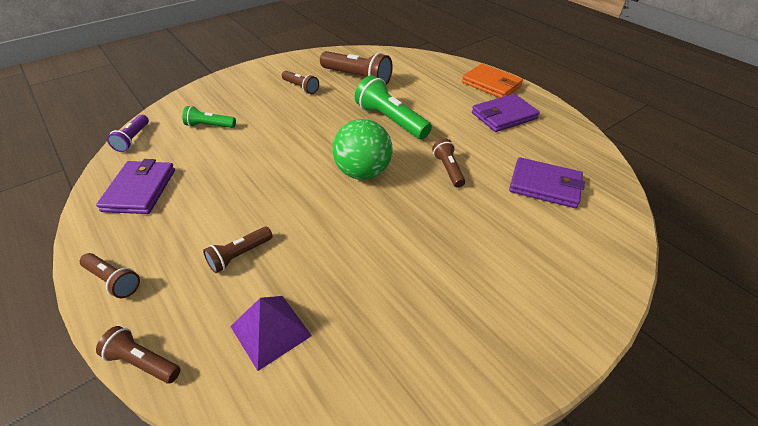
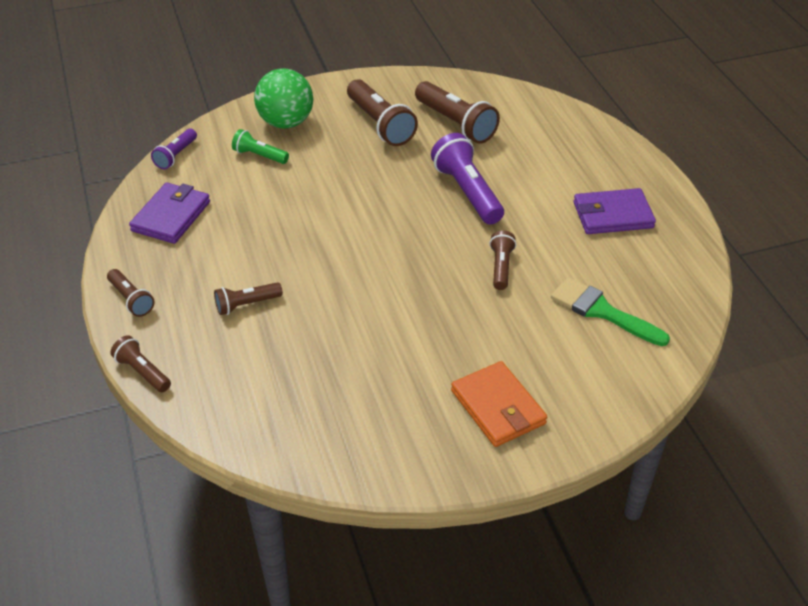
camera: 20 degrees right, 0 degrees up
purple pyramid [230,296,312,371] -> none
brown flashlight [282,71,319,94] -> brown flashlight [347,79,418,146], size x1.77
green ball [332,119,393,180] -> green ball moved to [254,68,313,128]
green flashlight [355,75,432,139] -> purple flashlight [431,133,504,224]
orange wallet [462,64,523,98] -> orange wallet moved to [451,361,547,447]
purple wallet [509,157,585,208] -> green brush [551,277,670,346]

